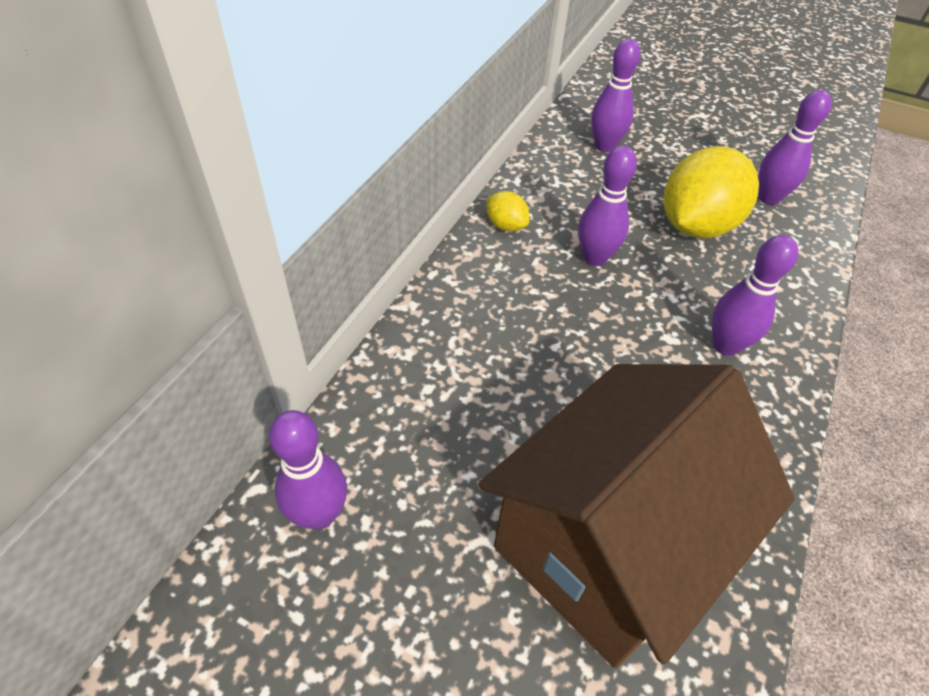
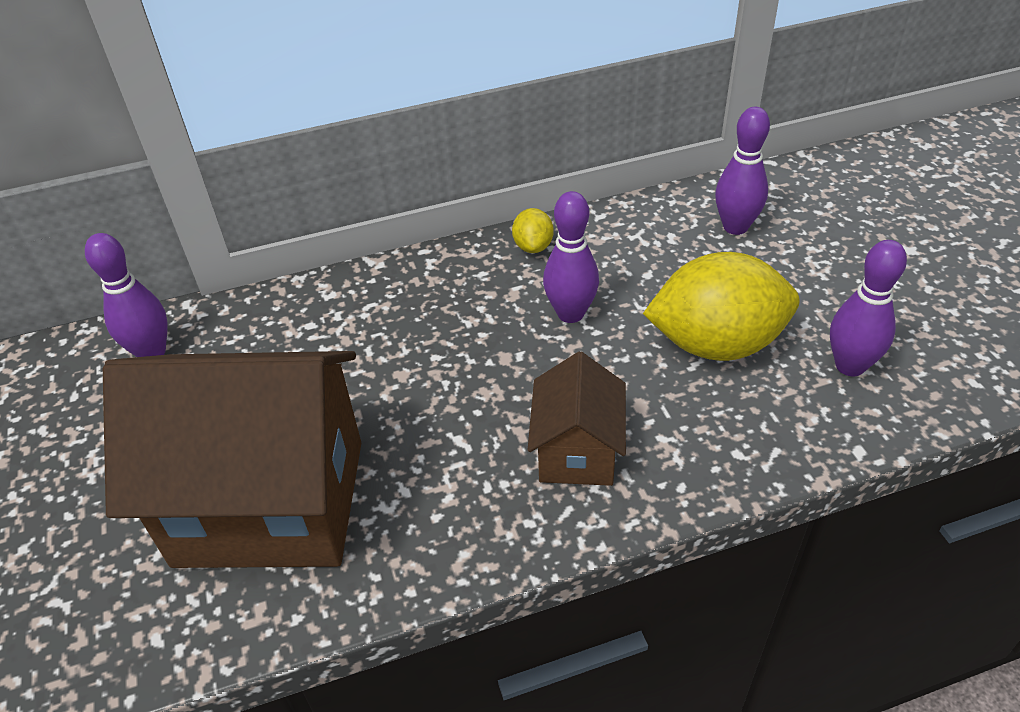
camera: 50 degrees right, 5 degrees down
purple bowling pin [712,235,798,356] -> brown house [527,352,626,486]

